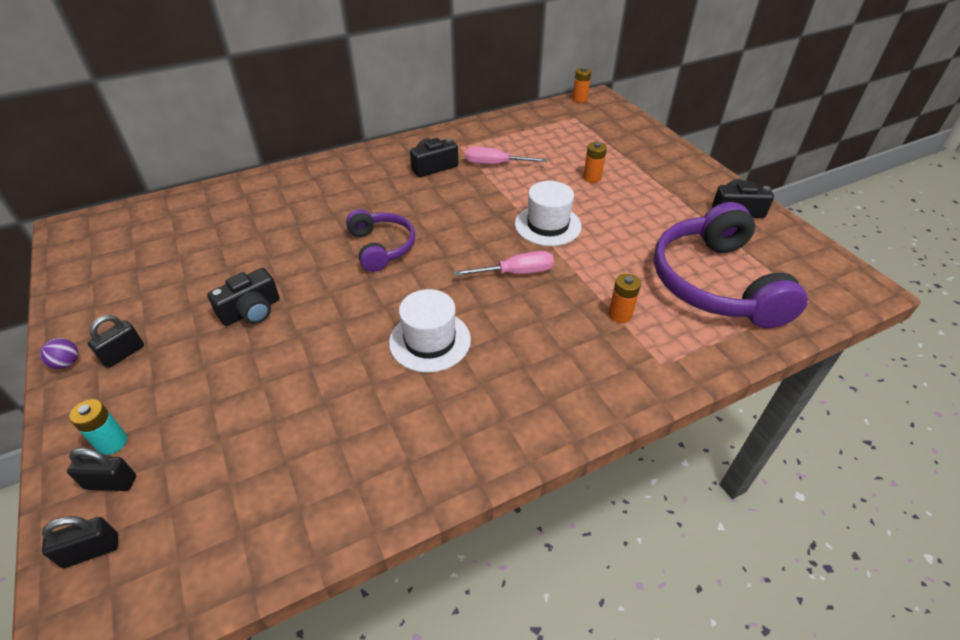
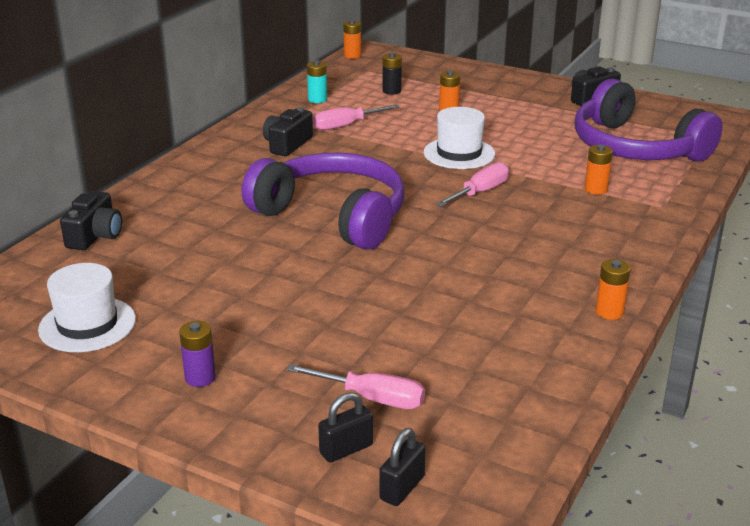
camera: 35 degrees left, 15 degrees down
purple ball [40,338,78,369] -> none
turquoise battery [69,399,127,455] -> turquoise battery moved to [307,60,327,103]
black padlock [88,315,144,368] -> purple battery [179,321,216,387]
black camera [207,268,280,326] -> black camera moved to [60,191,122,250]
purple headphones [346,209,415,272] -> purple headphones [241,153,405,250], size x1.78
white hat [389,289,471,373] -> white hat moved to [38,263,136,352]
none -> pink screwdriver [287,364,425,409]
none -> black battery [382,53,402,95]
none -> orange battery [596,259,631,320]

